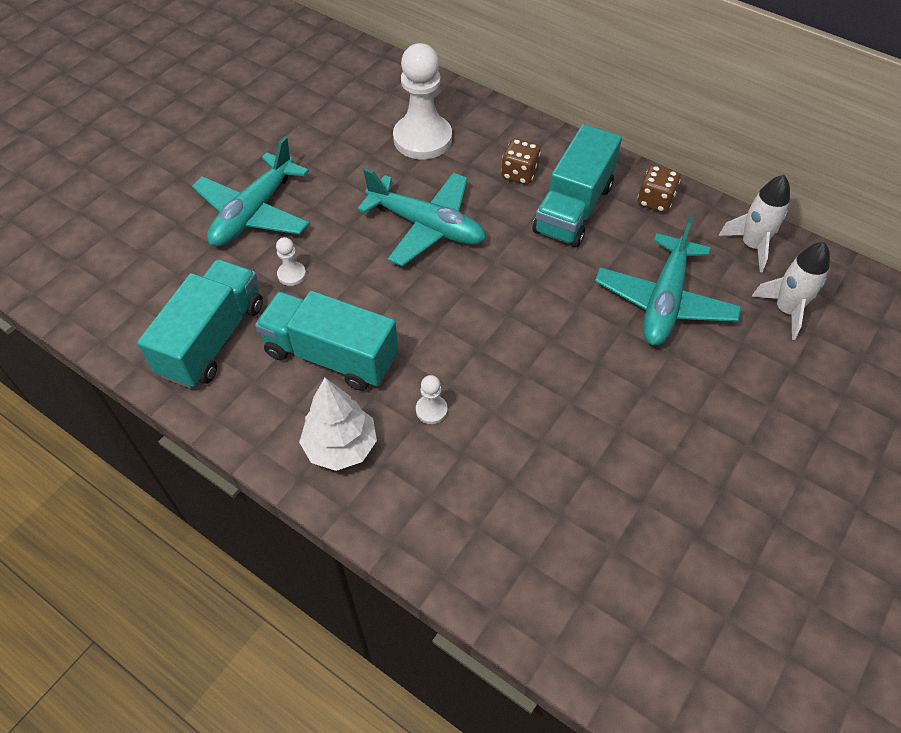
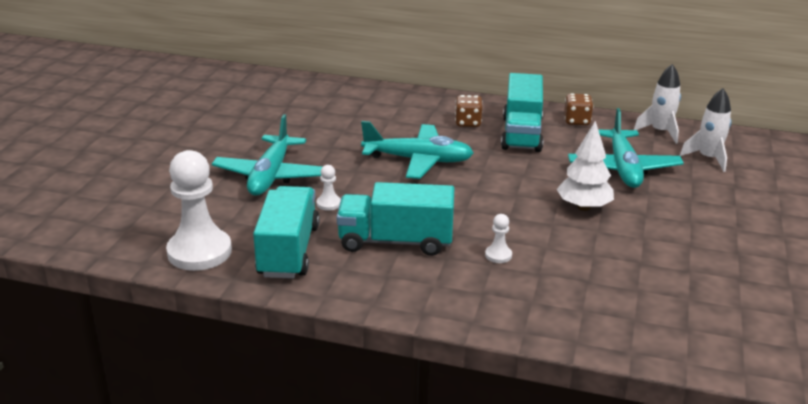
camera: 20 degrees left, 25 degrees down
white tree [299,378,377,471] -> white tree moved to [556,121,614,211]
white pawn [393,43,452,159] -> white pawn moved to [166,150,232,271]

